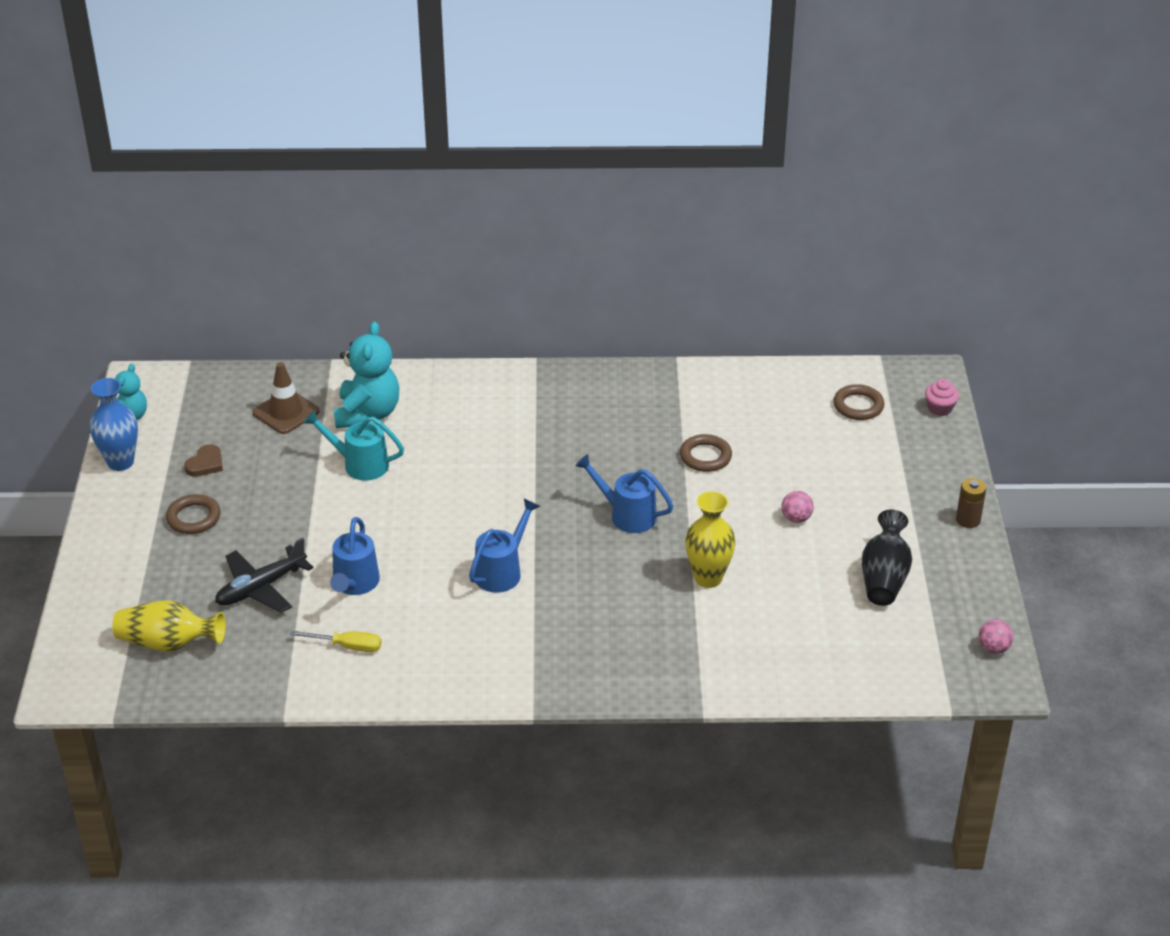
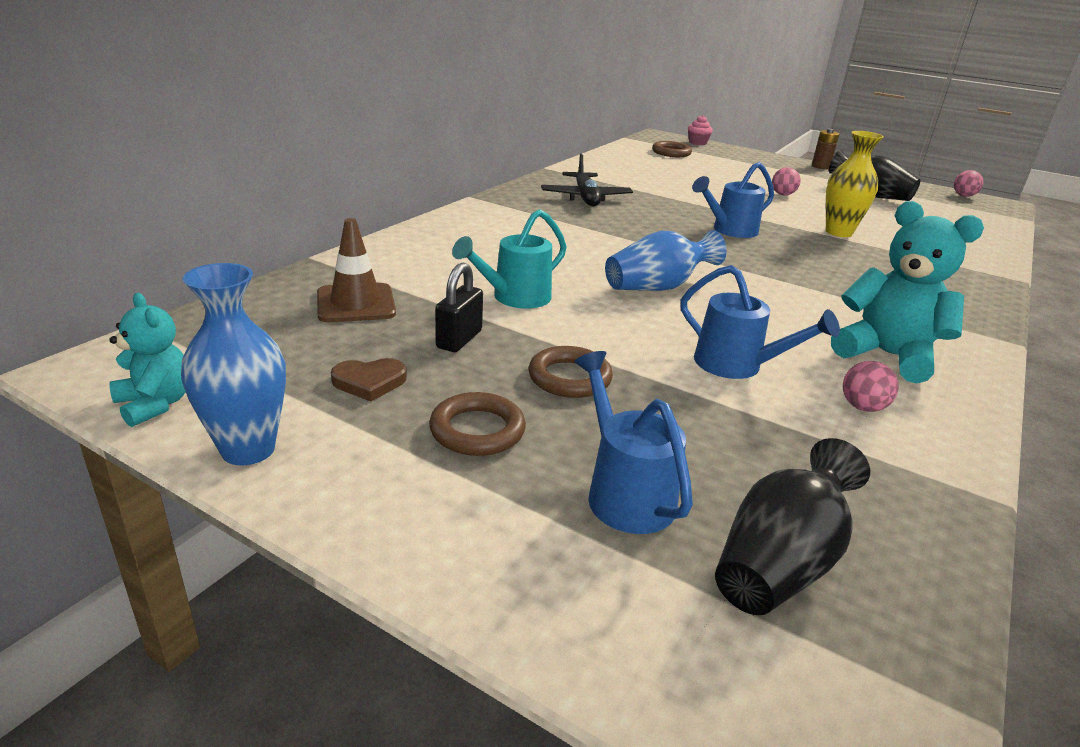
camera: 60 degrees left, 10 degrees down
yellow vase [113,600,226,652] -> black vase [715,438,870,615]
brown heart [184,444,223,477] -> brown heart turned 105 degrees clockwise [331,358,407,402]
black plane [215,538,313,613] -> black plane moved to [541,154,633,206]
yellow screwdriver [290,631,381,652] -> pink ball [843,361,899,412]
turquoise teddy bear [334,321,399,428] -> turquoise teddy bear moved to [831,201,984,383]
blue watering can [469,499,540,593] -> blue watering can moved to [574,351,693,534]
brown ring [680,434,732,472] -> brown ring moved to [528,346,613,398]
none -> black padlock [435,263,483,352]
none -> blue vase [605,230,727,291]

